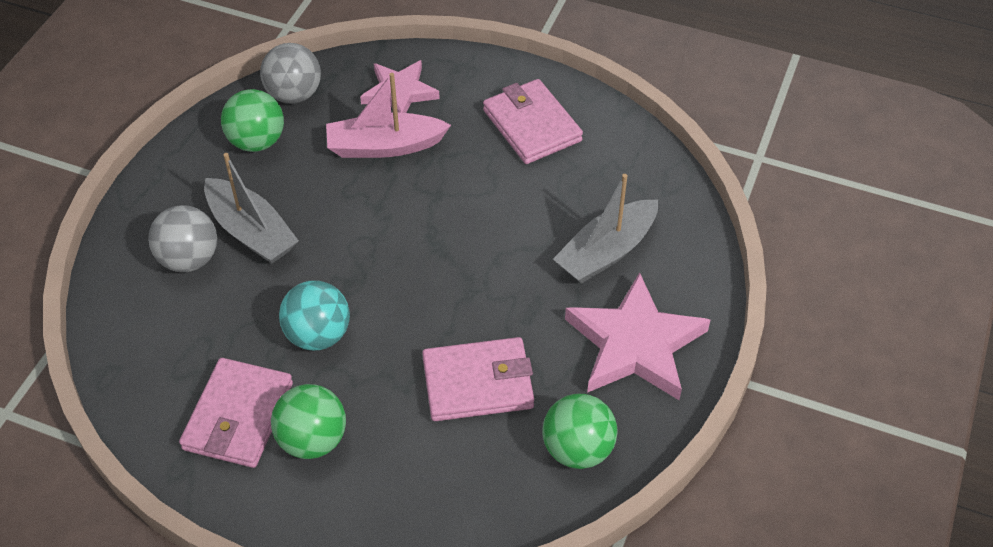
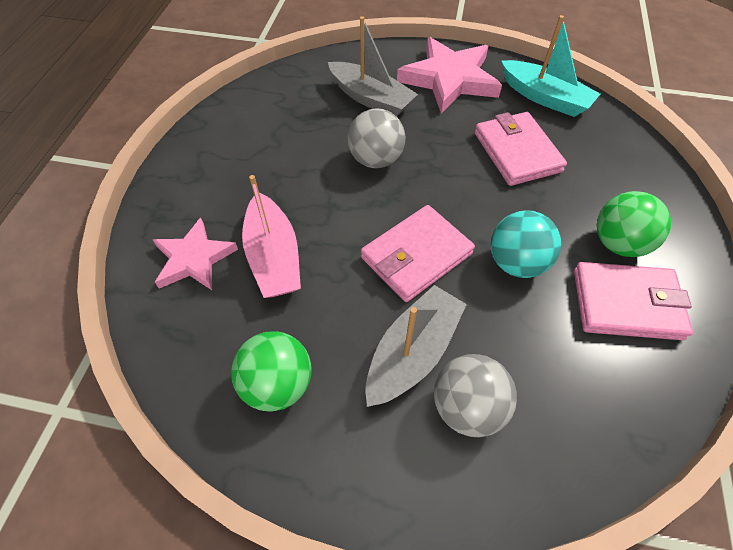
camera: 100 degrees left, 5 degrees up
grey ball [260,43,321,104] -> grey ball moved to [348,108,405,168]
pink wallet [483,79,583,164] -> pink wallet moved to [361,205,475,302]
green ball [542,394,617,469] -> turquoise boat [501,15,600,117]

